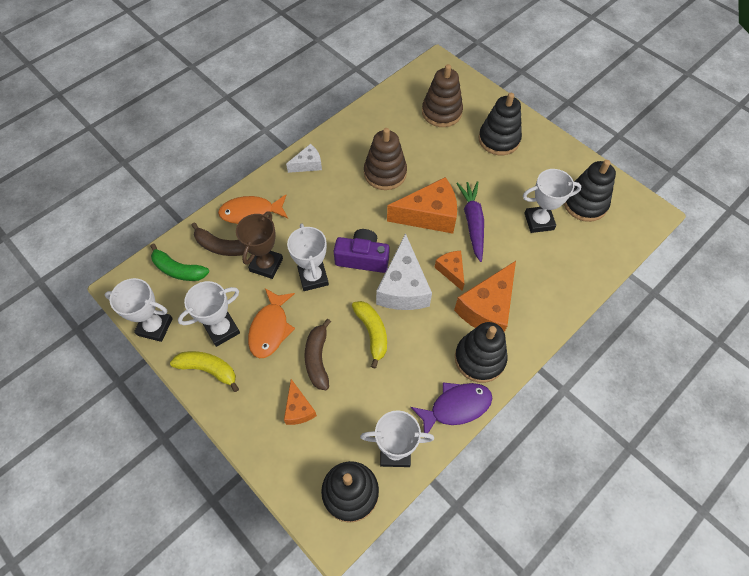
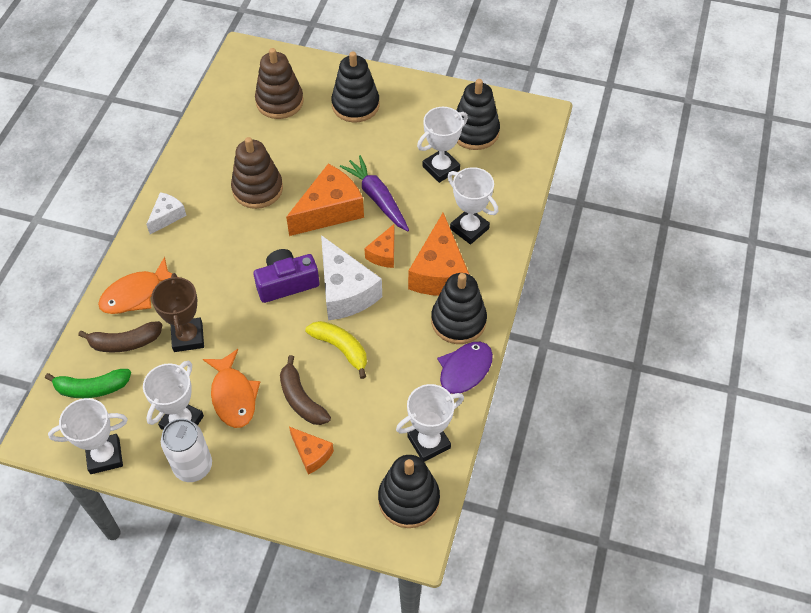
camera: 30 degrees left, 5 degrees down
yellow banana [170,351,239,392] -> white can [161,419,212,482]
white trophy [287,223,329,291] -> white trophy moved to [448,167,498,244]
orange cheese [434,251,464,291] -> orange cheese turned 105 degrees counterclockwise [364,224,394,268]

